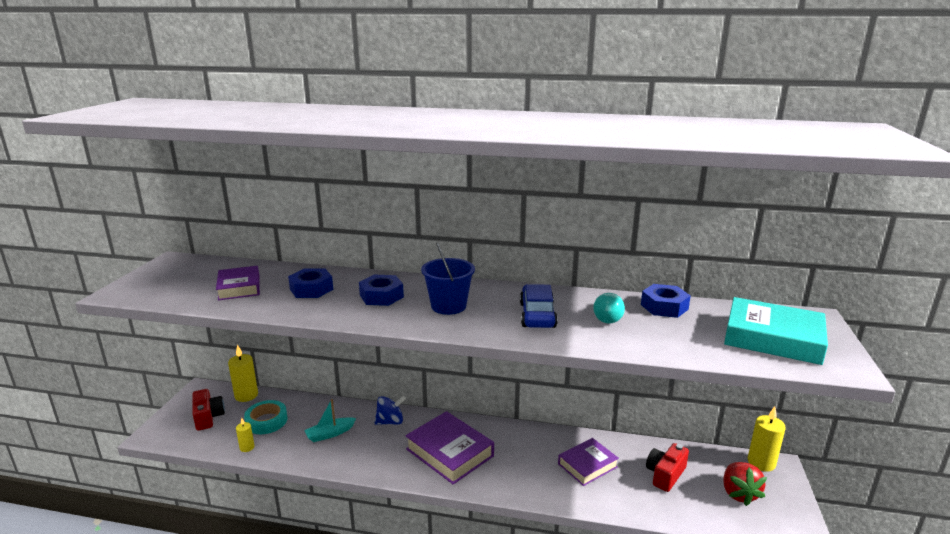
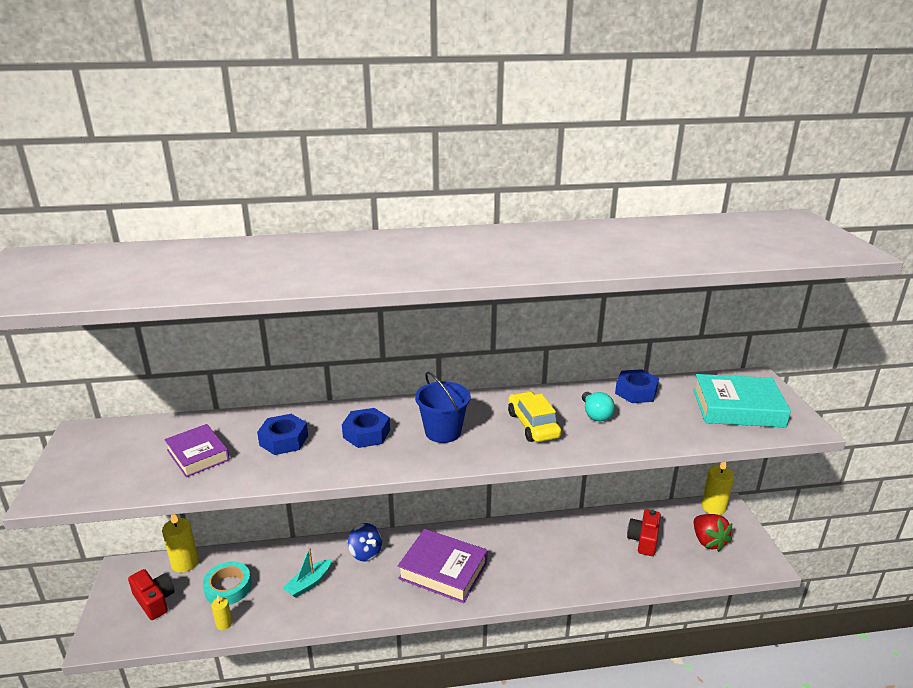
camera: 20 degrees left, 5 degrees up
blue spinning top [375,396,406,425] -> blue spinning top turned 90 degrees clockwise [348,523,382,562]
blue car [520,284,558,328] -> yellow car [508,391,561,442]
purple book [558,438,619,486] -> none

